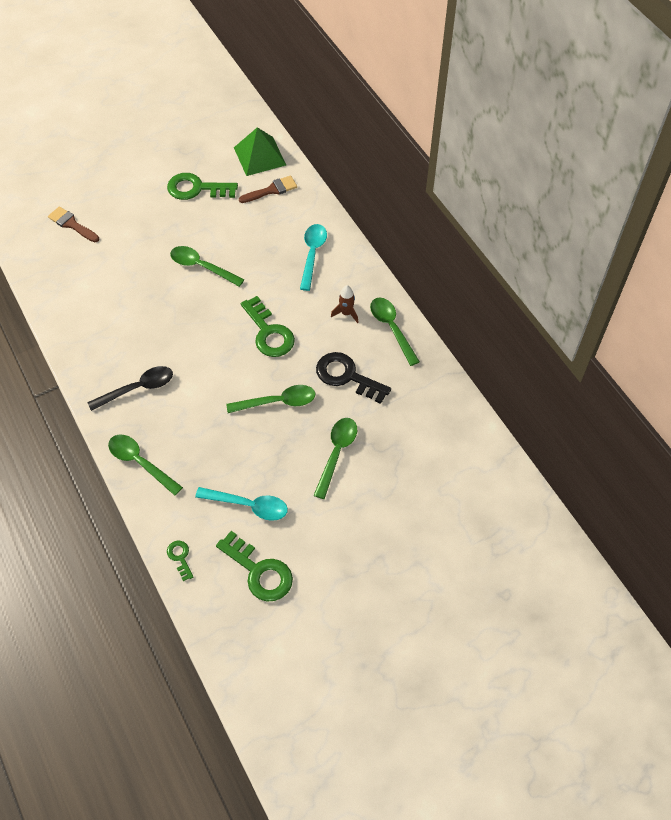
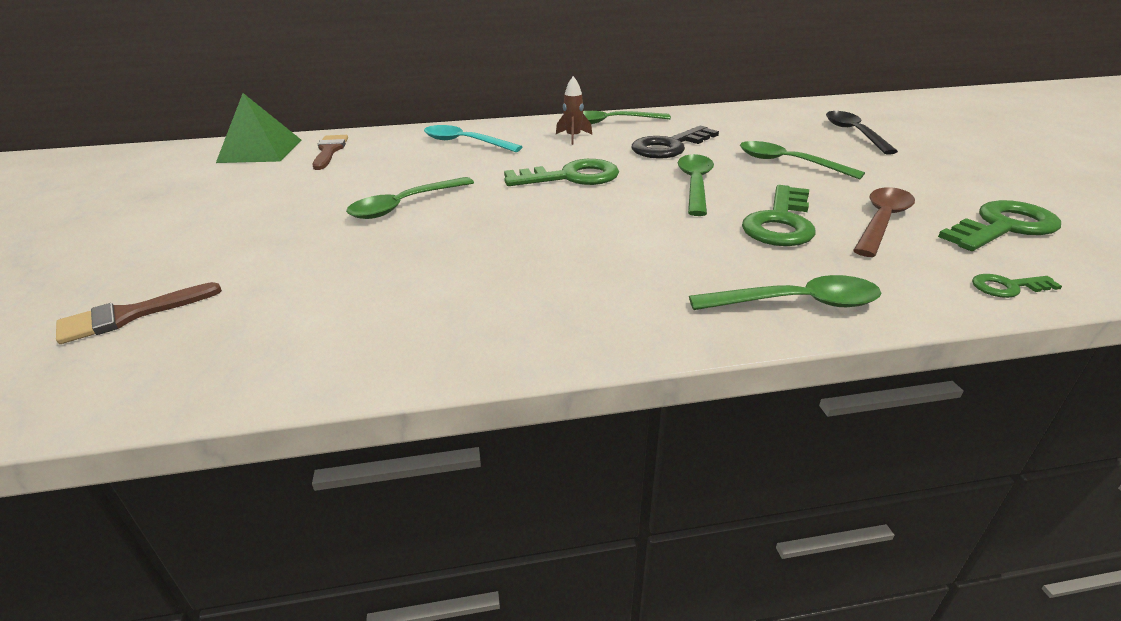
camera: 70 degrees left, 25 degrees down
black spoon [88,366,173,411] -> black spoon moved to [826,111,898,155]
green spoon [108,435,183,496] -> green spoon turned 150 degrees counterclockwise [689,275,881,310]
green key [167,173,238,200] -> green key moved to [742,185,815,246]
turquoise spoon [195,487,288,521] -> brown spoon [853,187,915,257]

